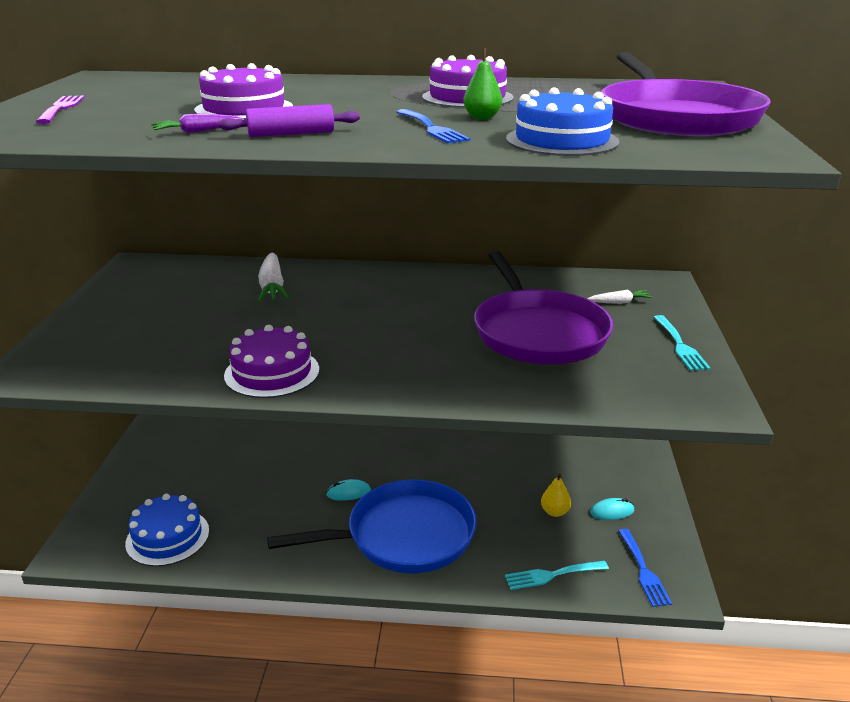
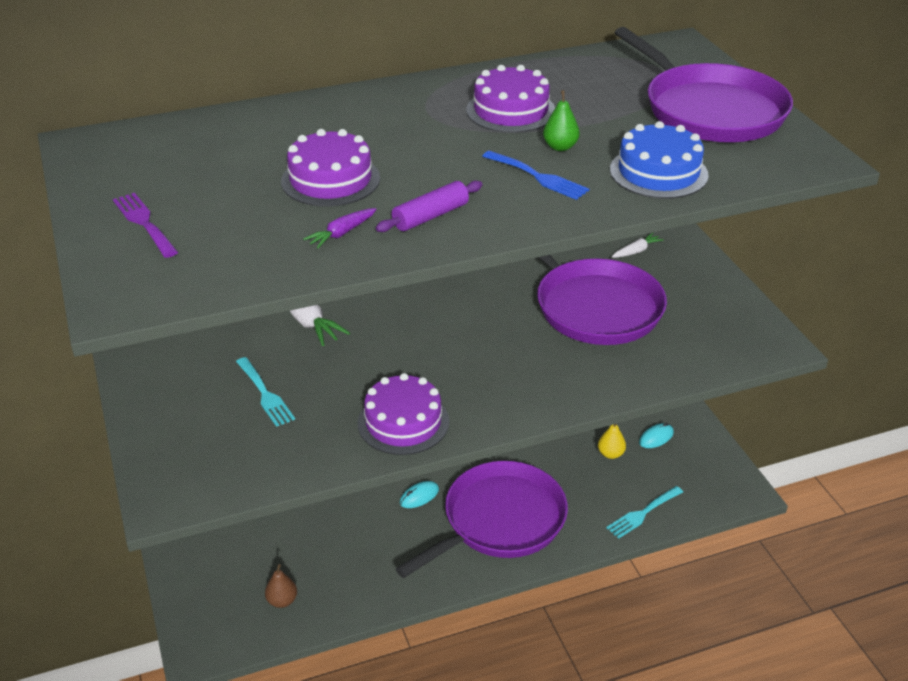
camera: 25 degrees left, 10 degrees up
blue cake [125,494,209,566] -> brown pear [265,564,297,608]
blue pan [267,479,477,573] -> purple pan [395,461,568,578]
blue fork [619,529,672,607] -> none
turquoise fork [653,315,711,371] -> turquoise fork moved to [236,357,295,427]

